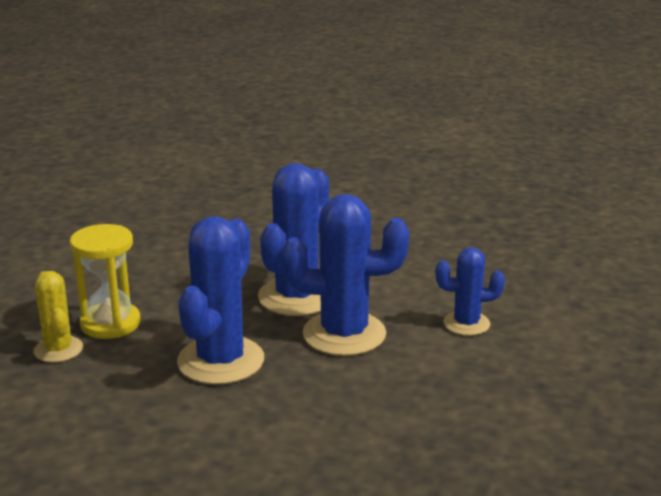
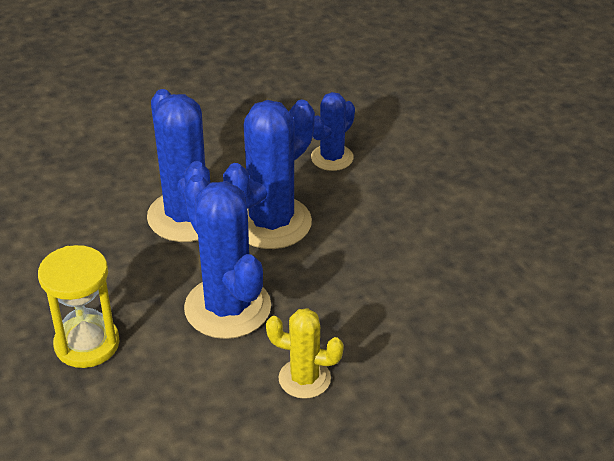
camera: 50 degrees left, 15 degrees up
yellow cactus [33,271,83,363] -> yellow cactus moved to [266,308,344,399]

